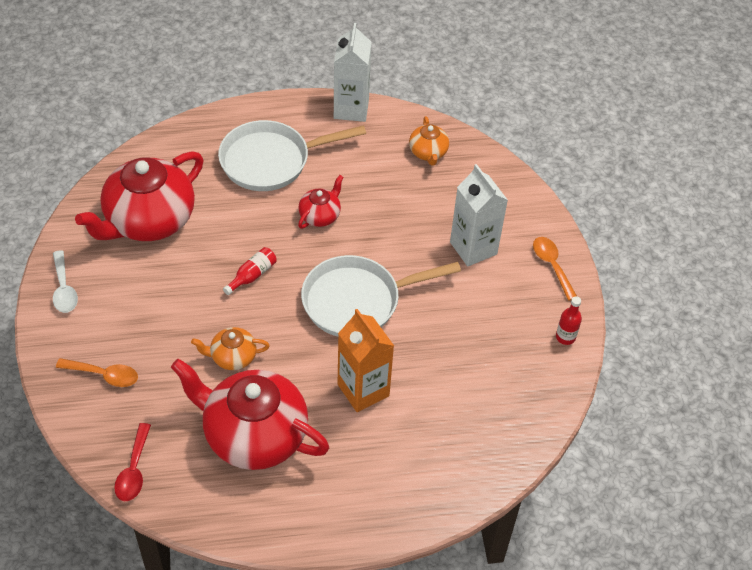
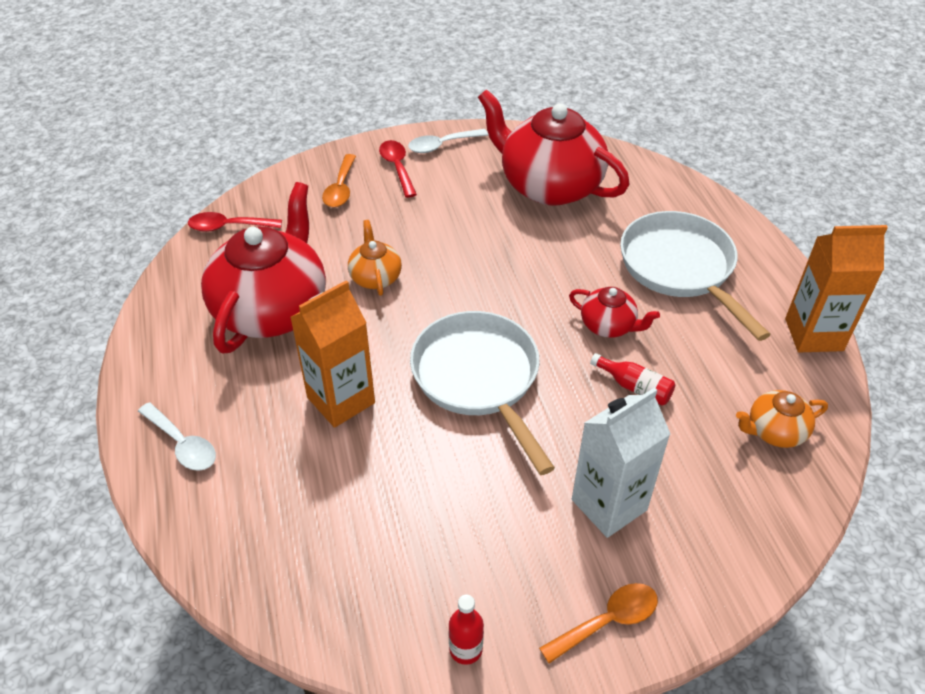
camera: 85 degrees right, 5 degrees down
red bottle [223,247,277,295] -> red bottle moved to [590,353,675,406]
white carton [334,23,372,122] -> orange carton [785,225,888,352]
none -> white spoon [138,402,216,471]
none -> red spoon [379,140,417,198]

